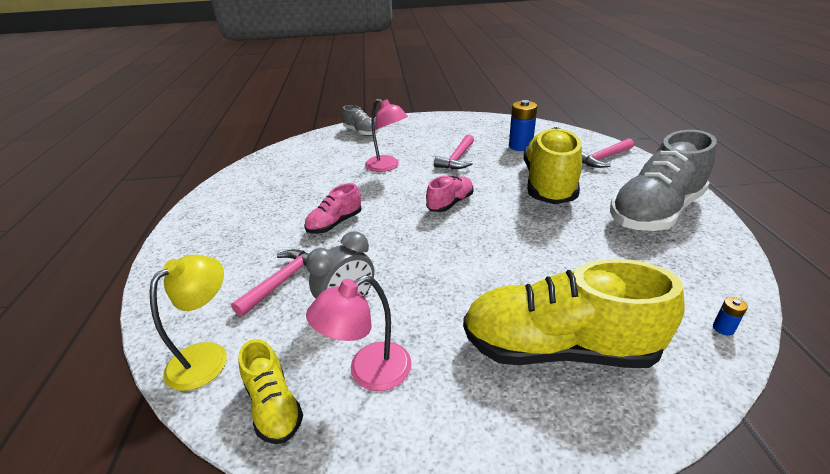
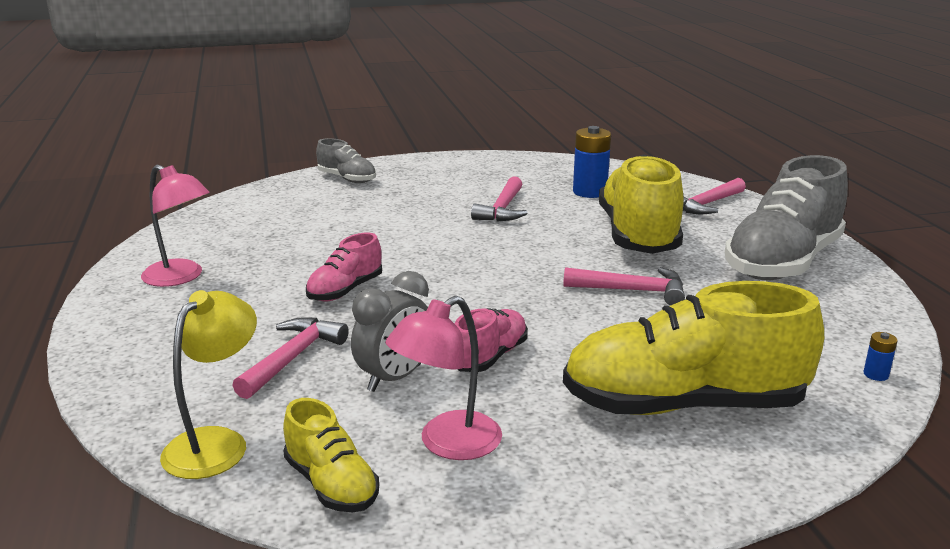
camera: 10 degrees left, 10 degrees down
pink lamp [365,99,408,172] -> pink lamp moved to [141,165,210,287]
pink shoe [426,176,474,212] -> pink shoe moved to [455,308,528,372]
none -> pink hammer [563,267,685,306]

